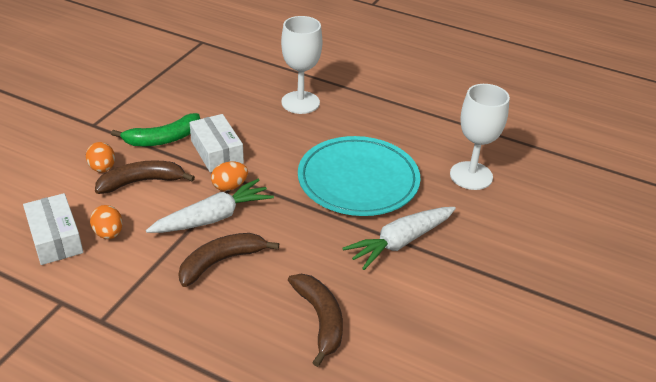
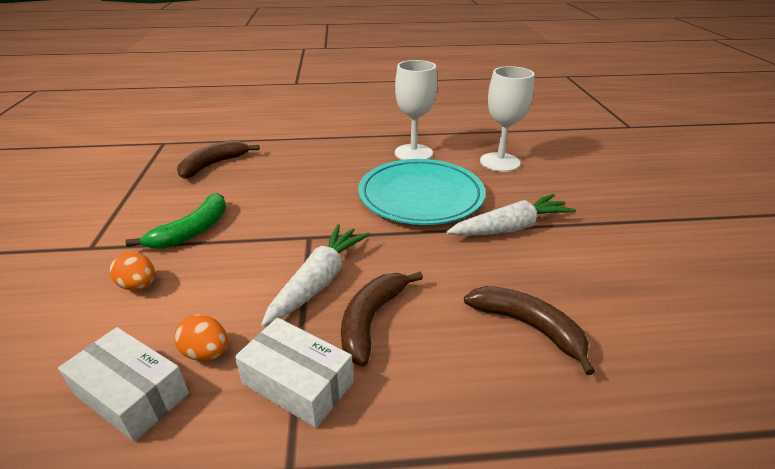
camera: 30 degrees left, 5 degrees down
brown banana [95,160,195,194] -> brown banana moved to [177,140,259,179]
white box [189,114,244,172] -> white box moved to [235,318,354,428]
orange egg [211,161,248,191] -> none
white goblet [281,16,322,114] -> white goblet moved to [395,60,437,160]
white carrot [342,207,456,270] -> white carrot turned 135 degrees counterclockwise [447,194,576,236]

